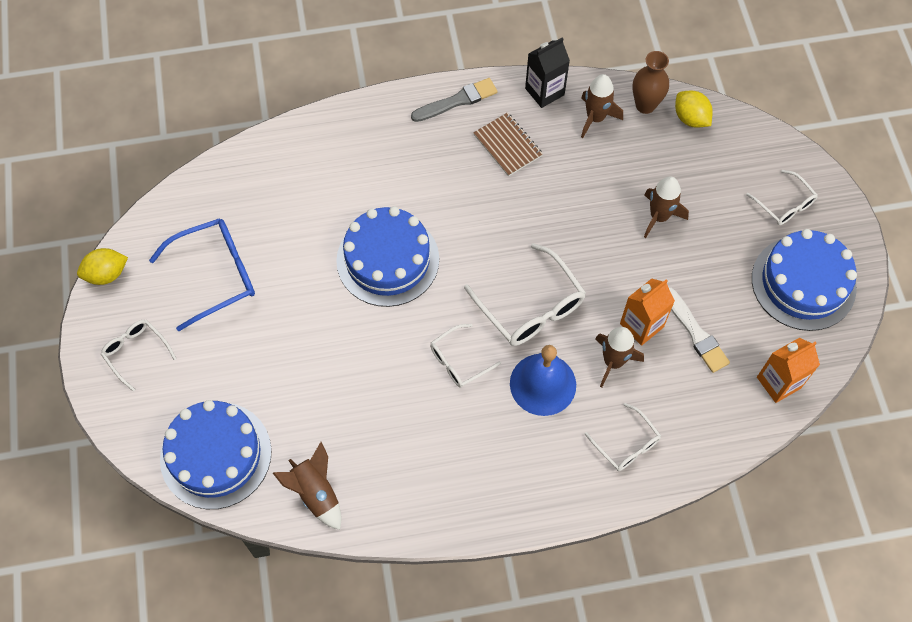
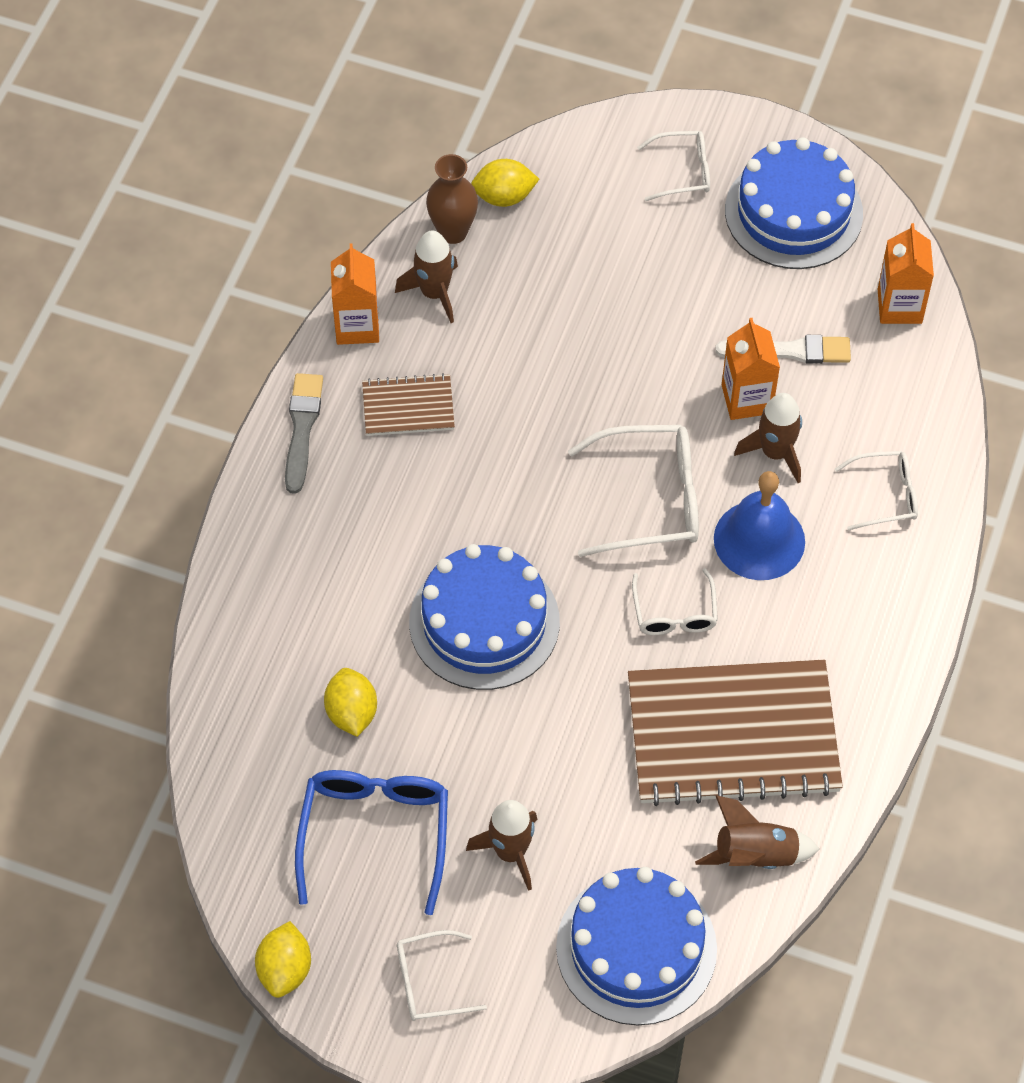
camera: 60 degrees left, 5 degrees down
black carton [525,37,570,108] -> orange carton [331,243,379,345]
brown rocket [644,176,689,238] -> brown rocket moved to [466,800,537,891]
none -> yellow lemon [324,668,377,737]
none -> brown notebook [628,660,843,806]

